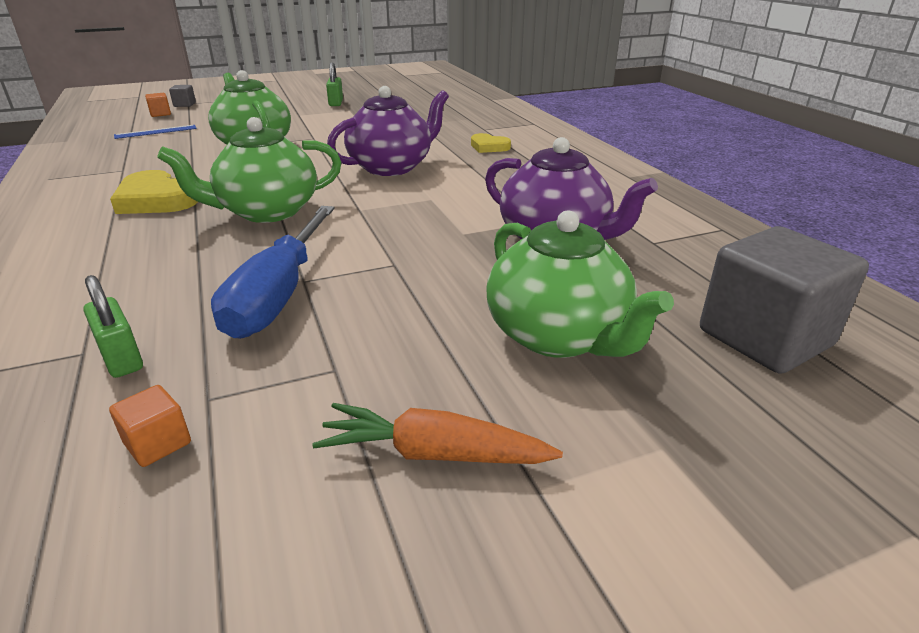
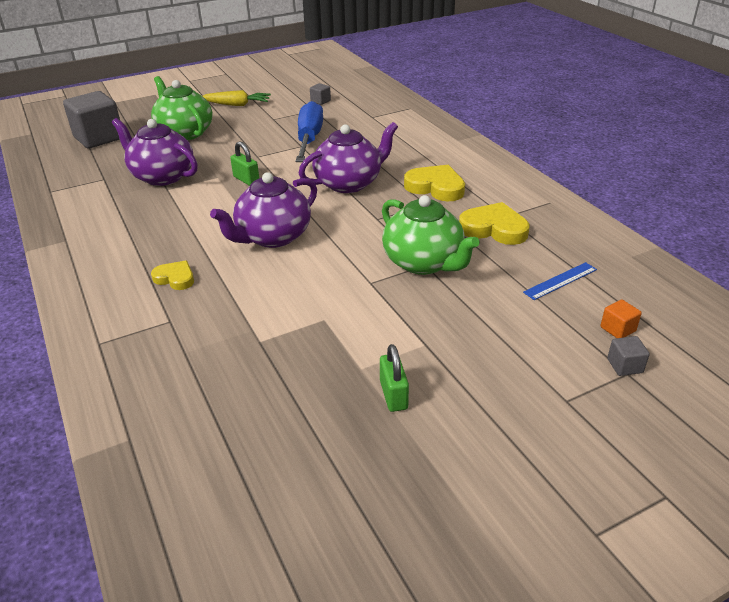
camera: 175 degrees right, 5 degrees up
green padlock [83,275,143,378] -> green padlock moved to [230,141,259,186]
orange cube [109,385,191,467] -> grey cube [310,83,331,105]
green teapot [157,117,341,223] -> purple teapot [298,122,398,193]
orange carrot [312,403,563,464] -> yellow carrot [203,90,271,106]
none -> yellow heart [459,202,529,245]

